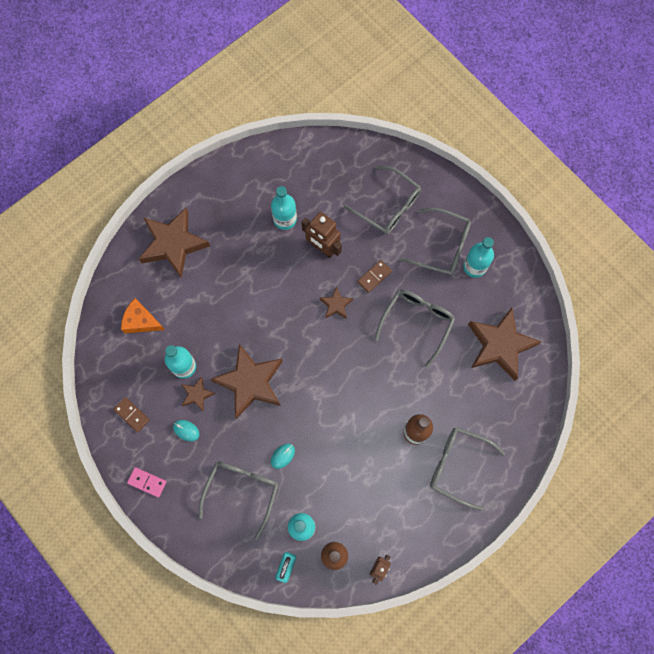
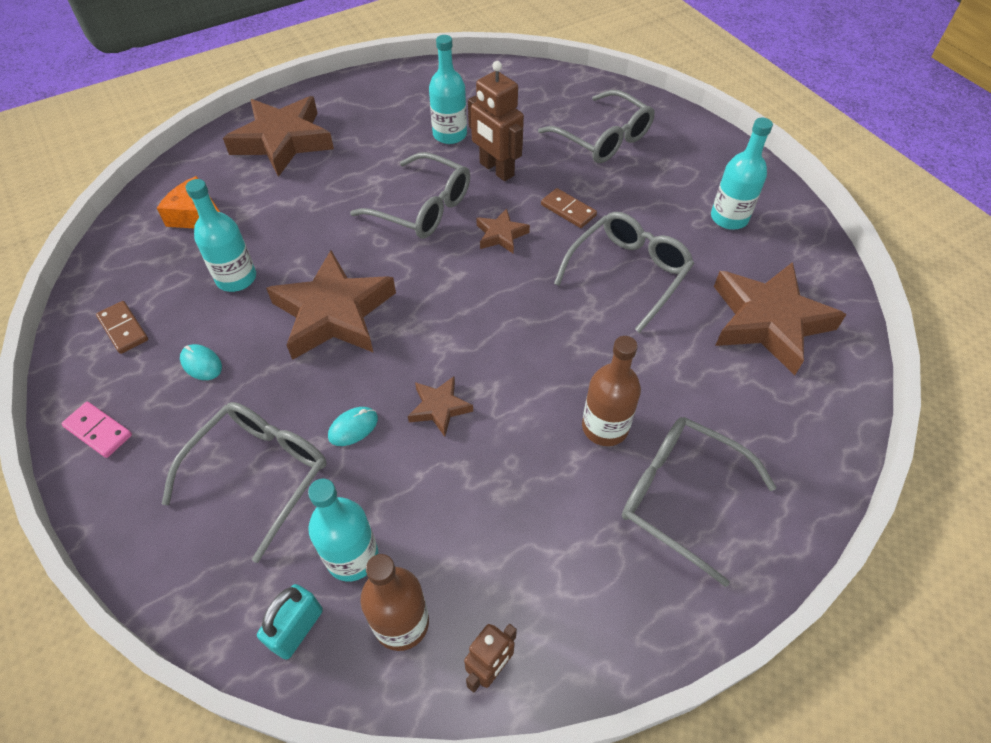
camera: 10 degrees right, 20 degrees down
brown star [182,376,215,411] -> brown star moved to [408,376,473,437]
brown domino [357,260,392,293] -> brown domino turned 75 degrees clockwise [541,188,597,228]
grey glasses [400,208,471,276] -> grey glasses moved to [350,152,470,238]

